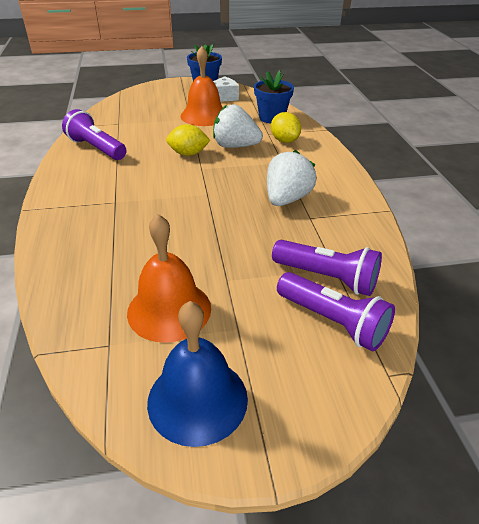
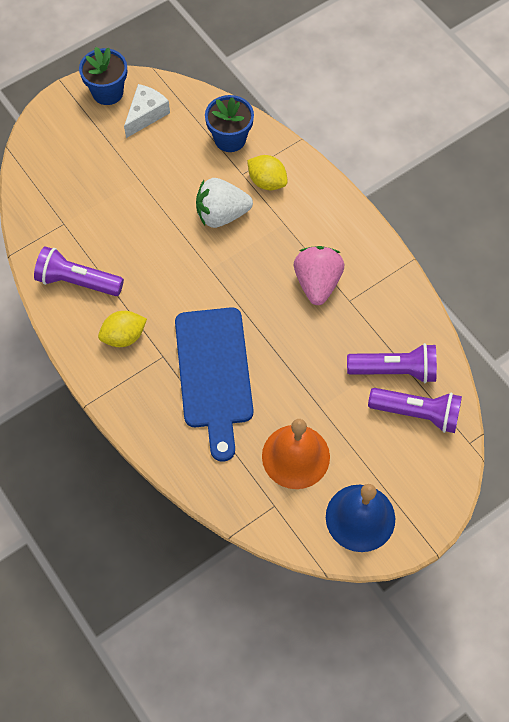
camera: 25 degrees left, 25 degrees up
yellow lemon [166,124,211,156] -> yellow lemon moved to [98,311,147,347]
orange bell [181,46,223,126] -> none
white strawberry [267,150,317,206] -> pink strawberry [294,246,344,305]
none -> blue cutting board [175,307,253,462]

